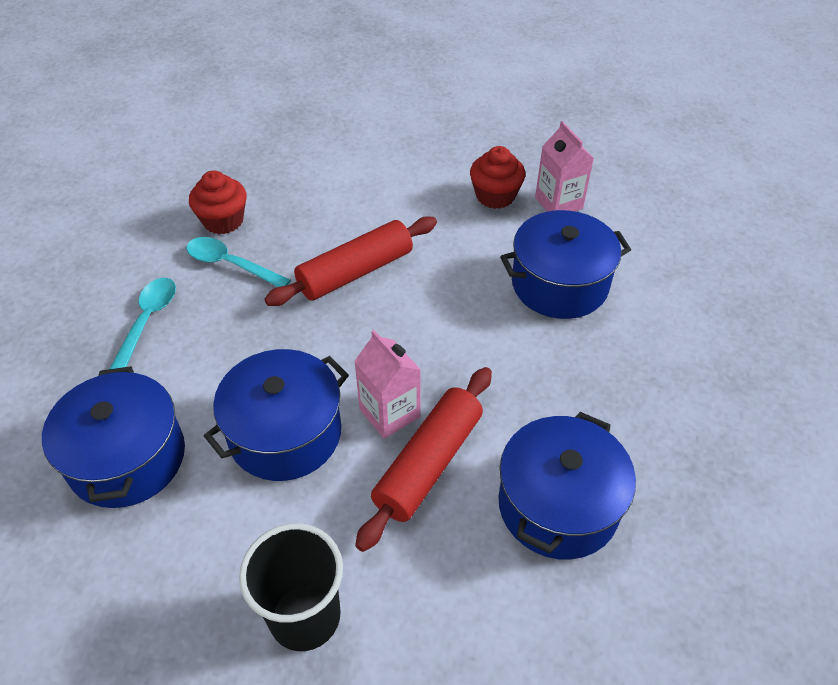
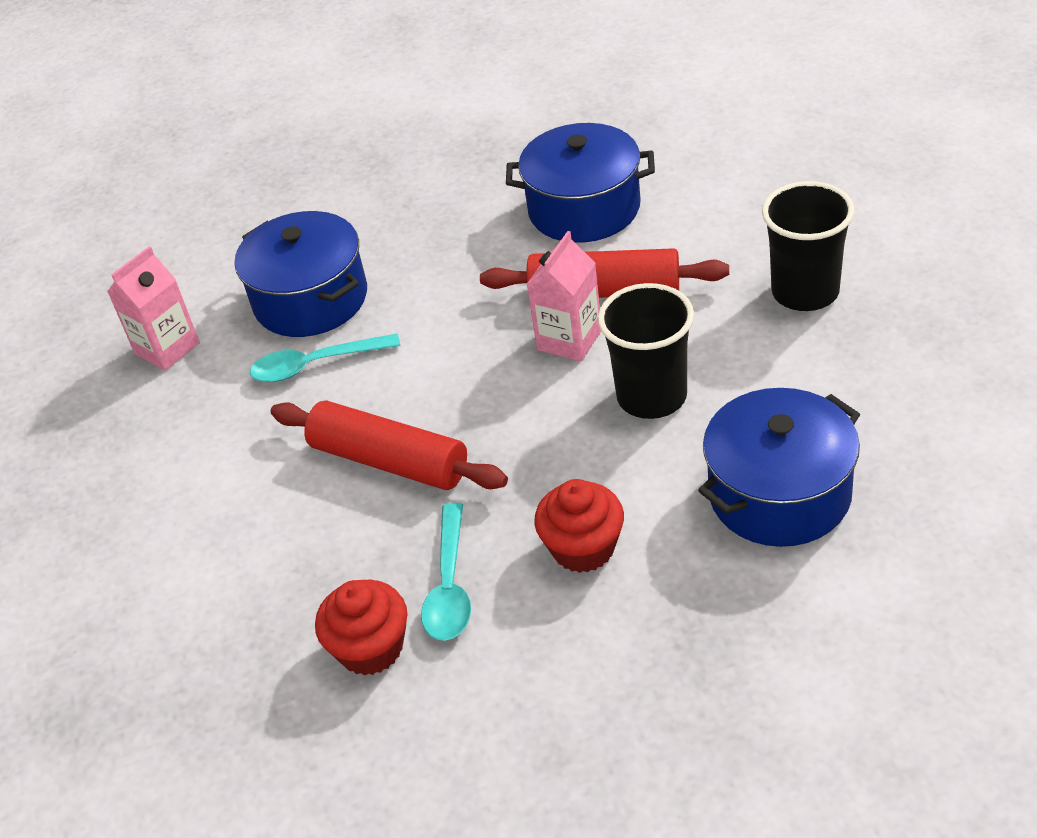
camera: 110 degrees left, 5 degrees down
turquoise spoon [110,278,176,369] -> turquoise spoon moved to [250,333,401,382]
blue pot [204,349,349,481] -> black cup [598,283,694,419]
red cupcake [470,146,525,209] -> red cupcake moved to [534,479,624,573]

